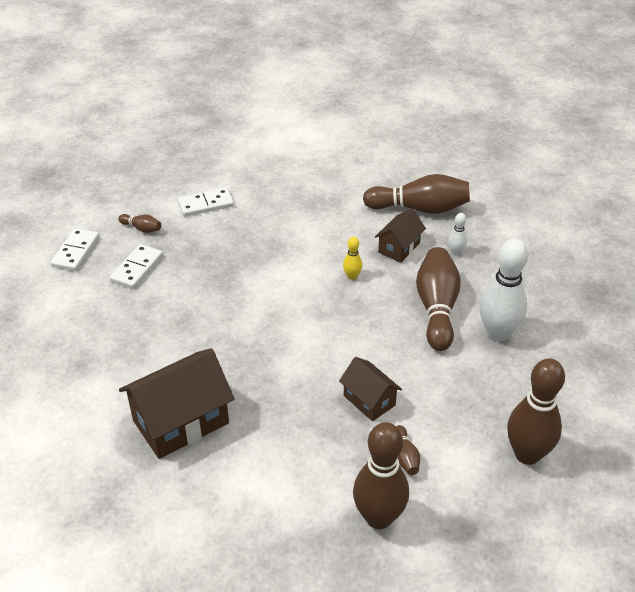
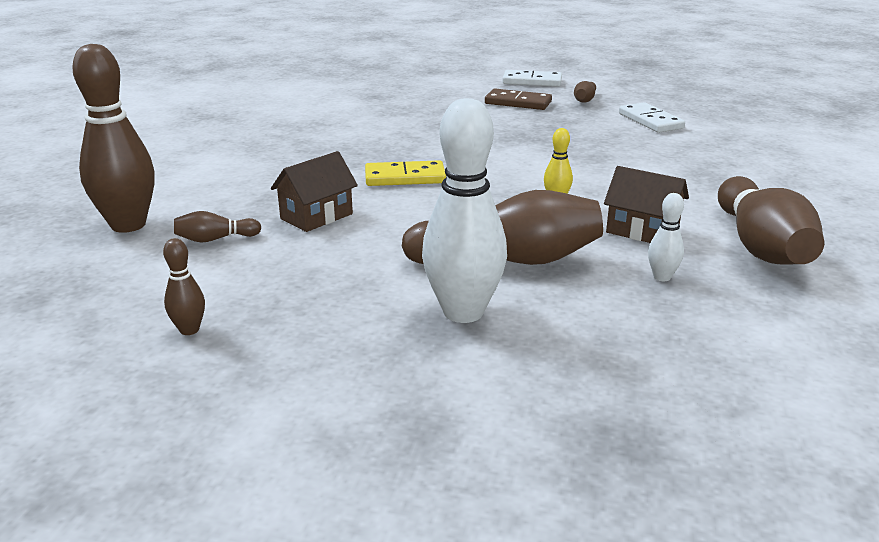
camera: 85 degrees right, 15 degrees down
white domino [110,244,163,289] -> brown domino [485,88,552,110]
brown house [119,348,234,459] -> none
brown bowling pin [507,358,565,465] -> brown bowling pin [163,238,205,335], size x0.45
none -> yellow domino [365,160,446,186]

